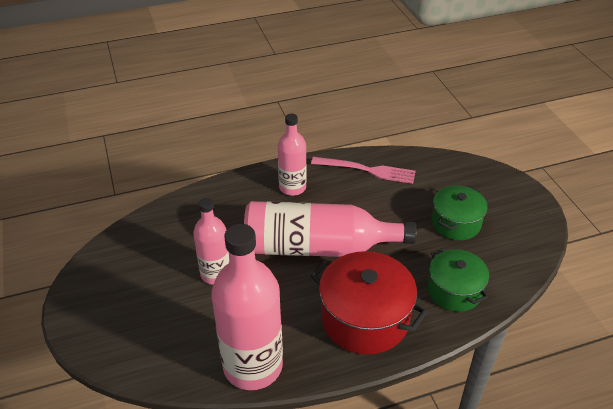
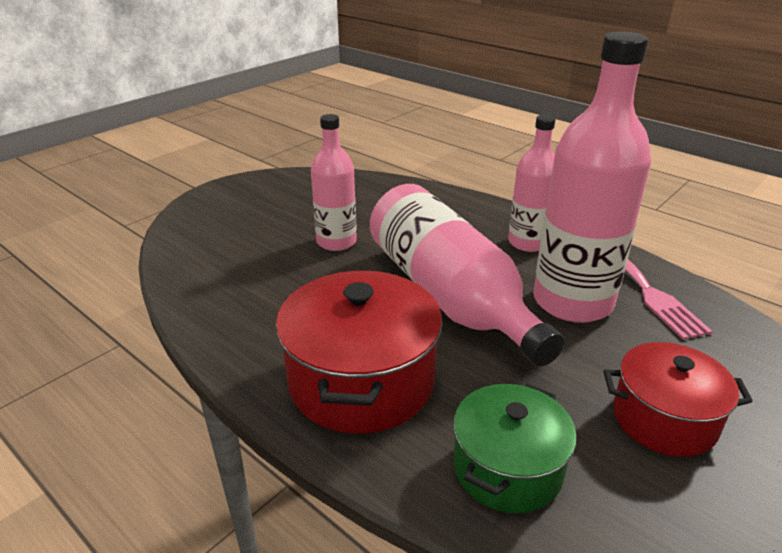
camera: 60 degrees right, 10 degrees down
pink bottle [211,224,283,390] -> pink bottle moved to [533,32,651,323]
green pot [432,185,488,240] -> red pot [604,342,753,457]

